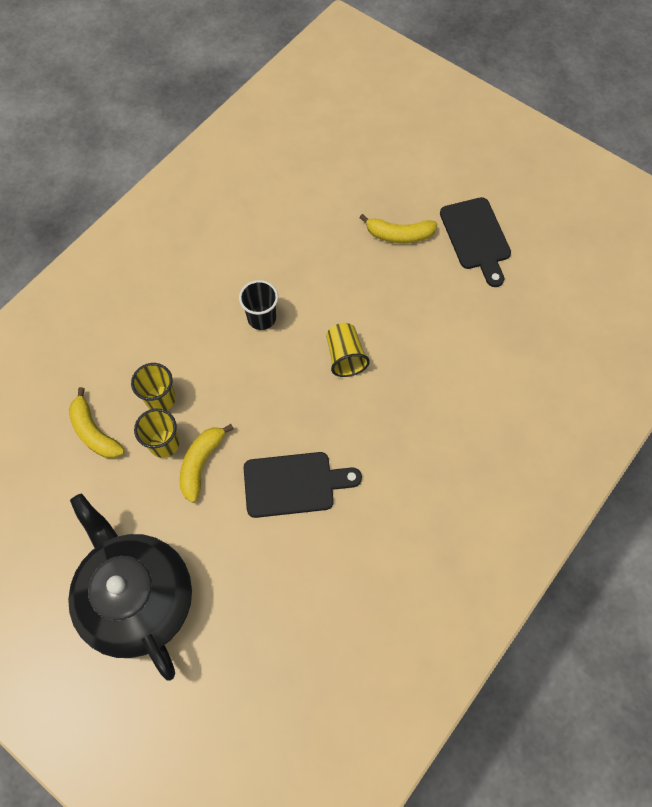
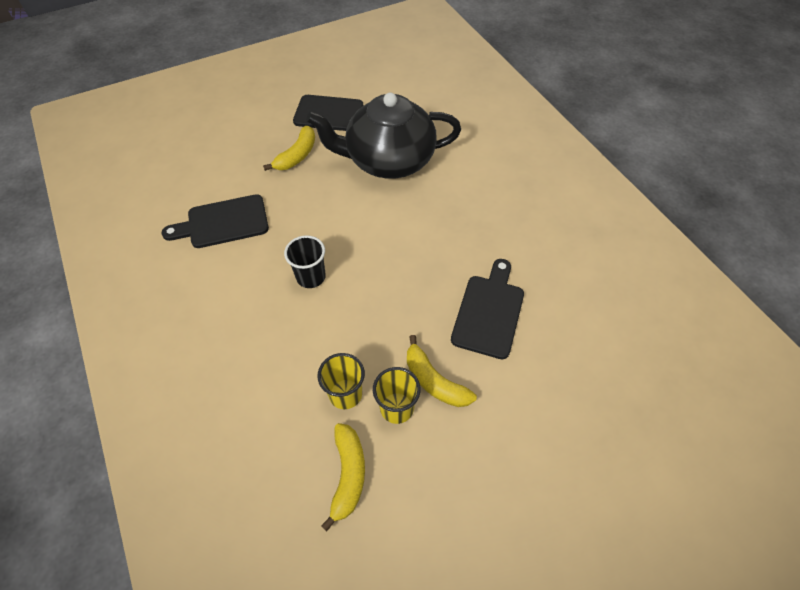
camera: 65 degrees left, 10 degrees down
black teapot [68,494,192,681] -> black teapot moved to [306,92,461,178]
yellow banana [69,387,125,458] -> yellow banana turned 75 degrees counterclockwise [321,423,365,531]
yellow cup [326,323,370,377] -> none
none -> black cutting board [161,194,269,248]

